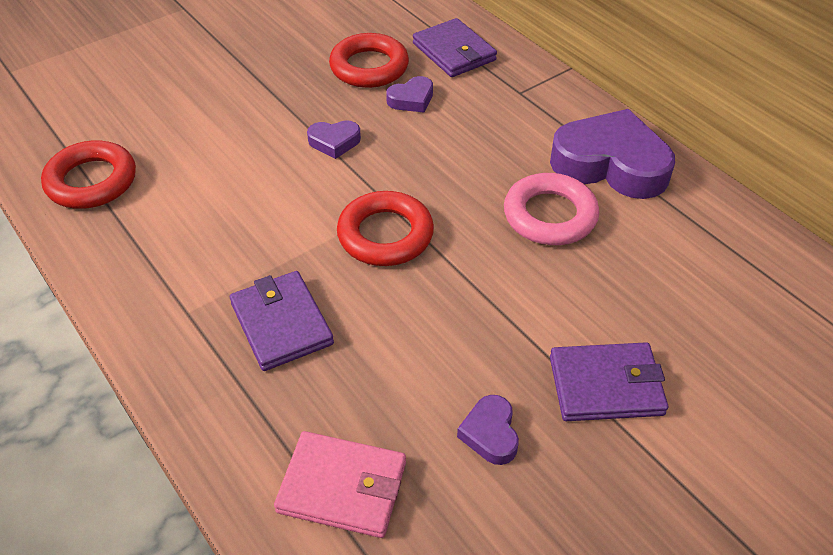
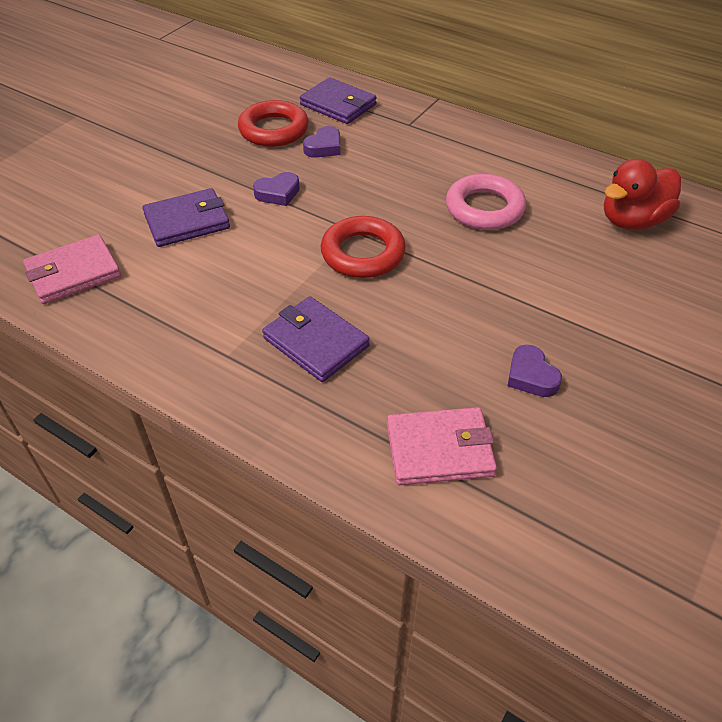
camera: 20 degrees left, 0 degrees up
red ring [41,140,136,209] -> pink wallet [23,235,121,304]
purple heart [550,109,675,199] -> none
purple wallet [550,342,668,421] -> purple wallet moved to [142,188,230,247]
none -> red duck [604,159,681,230]

